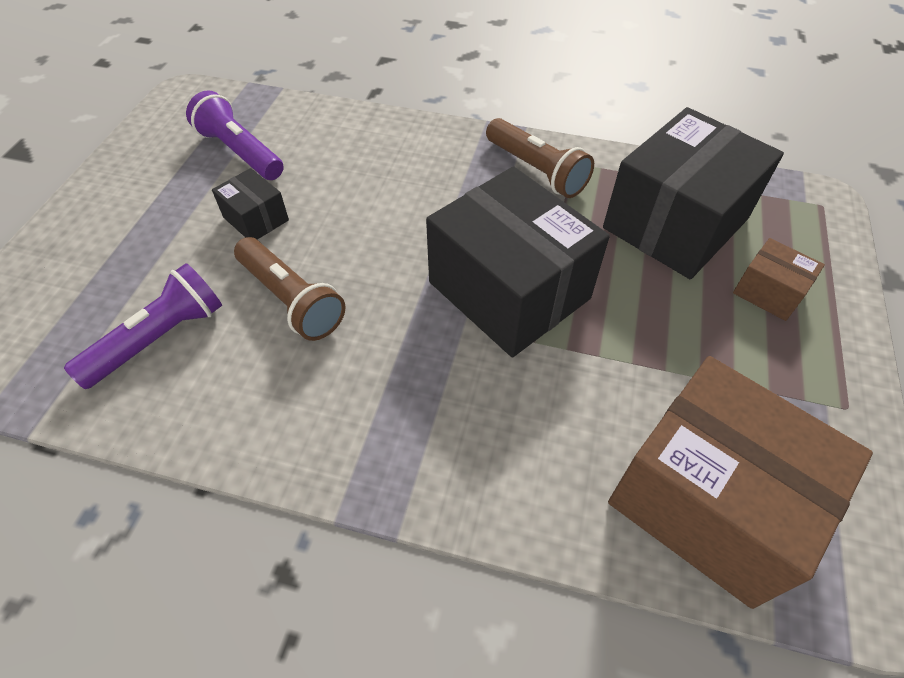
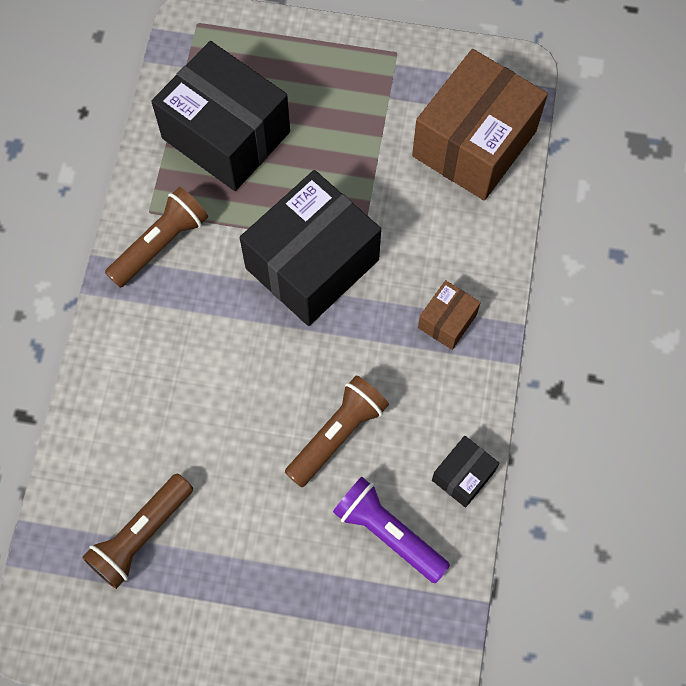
camera: 95 degrees left, 15 degrees up
purple flashlight [186,90,284,180] -> brown flashlight [82,474,193,589]
black box [212,168,289,240] -> black box moved to [432,436,499,508]
brown box [733,238,825,321] -> brown box moved to [418,280,481,350]

